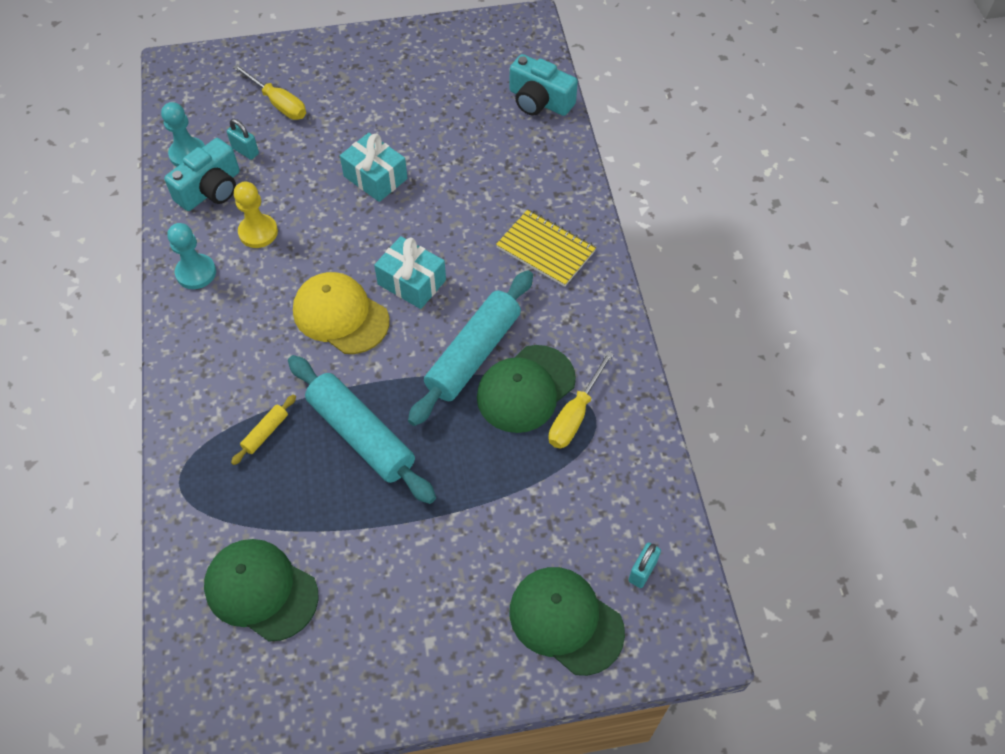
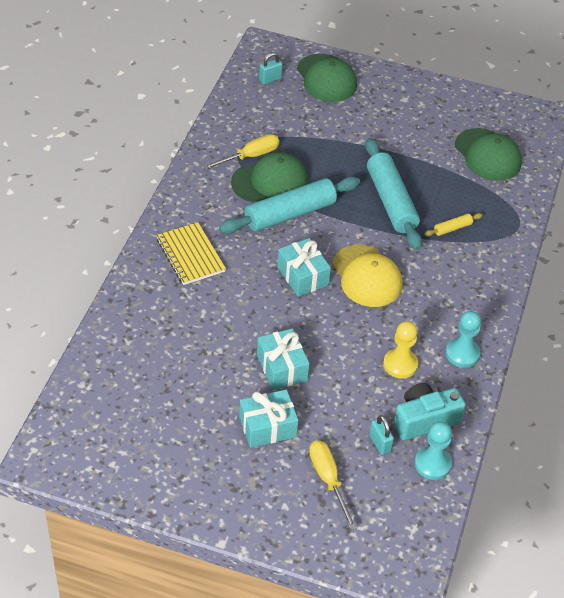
camera: 155 degrees left, 10 degrees down
turquoise camera [510,54,578,116] -> none
none -> turquoise gift [239,390,298,448]

